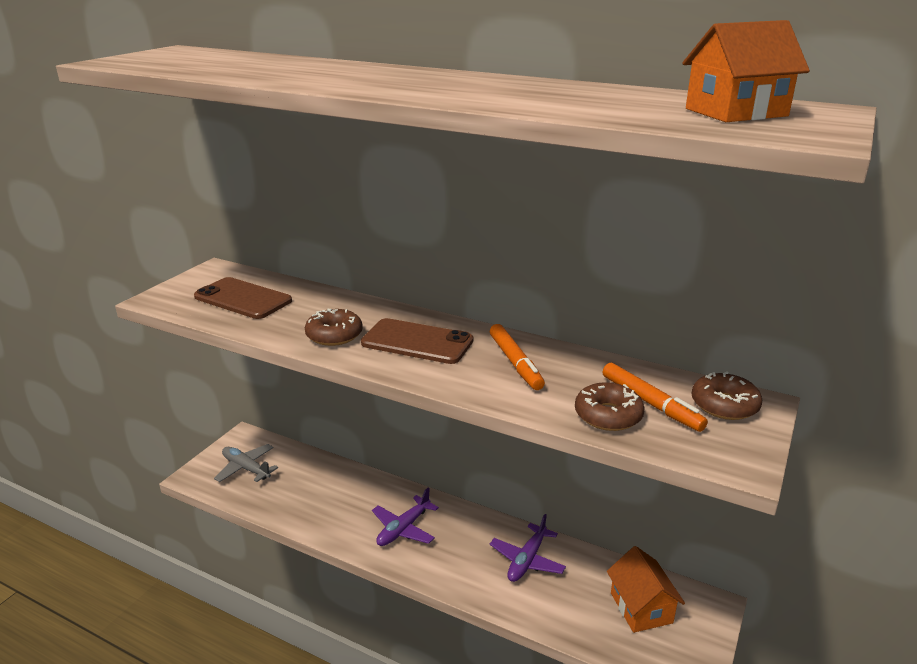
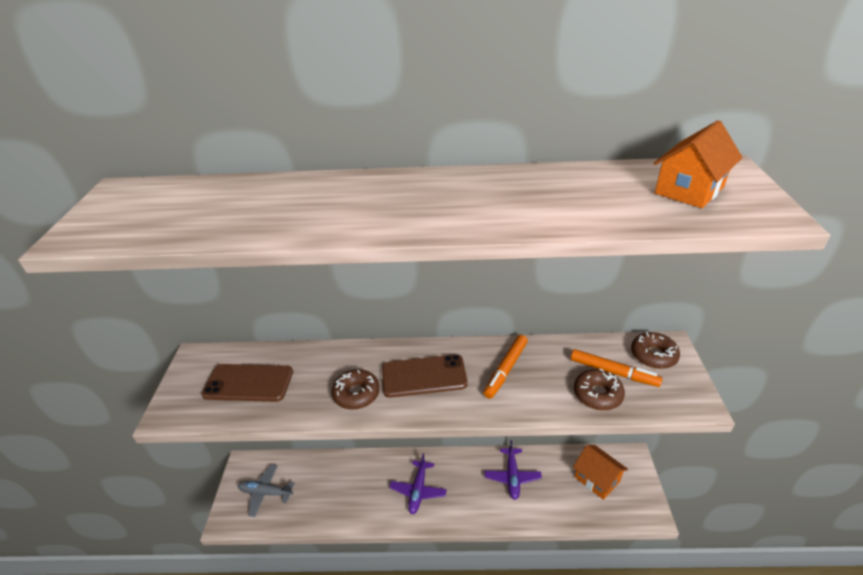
camera: 25 degrees left, 10 degrees up
orange marker [490,324,545,390] -> orange marker turned 75 degrees clockwise [484,335,528,399]

